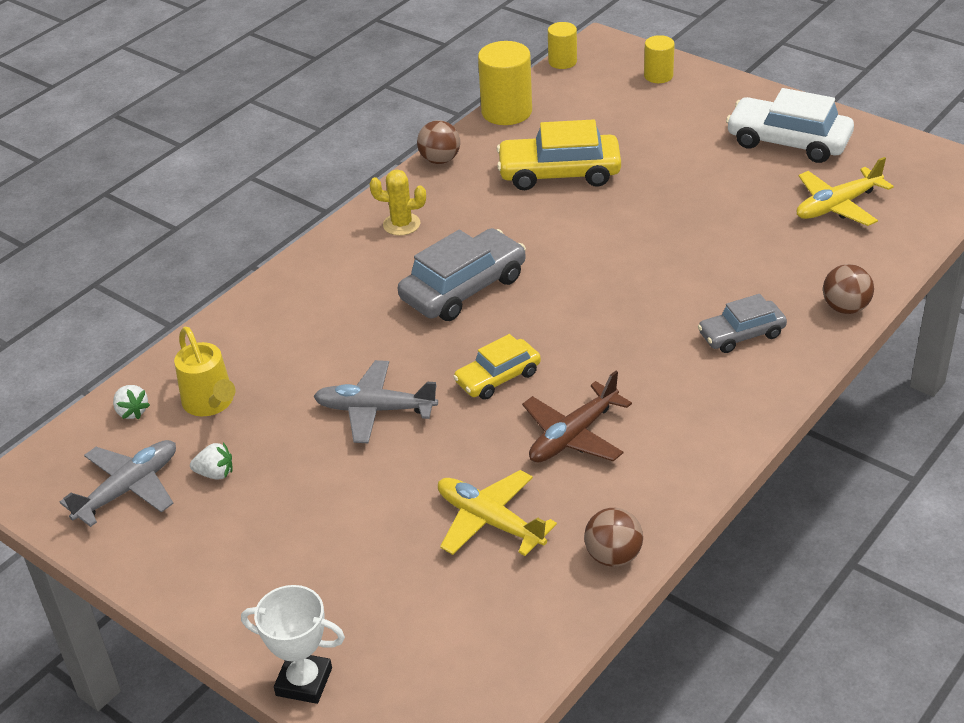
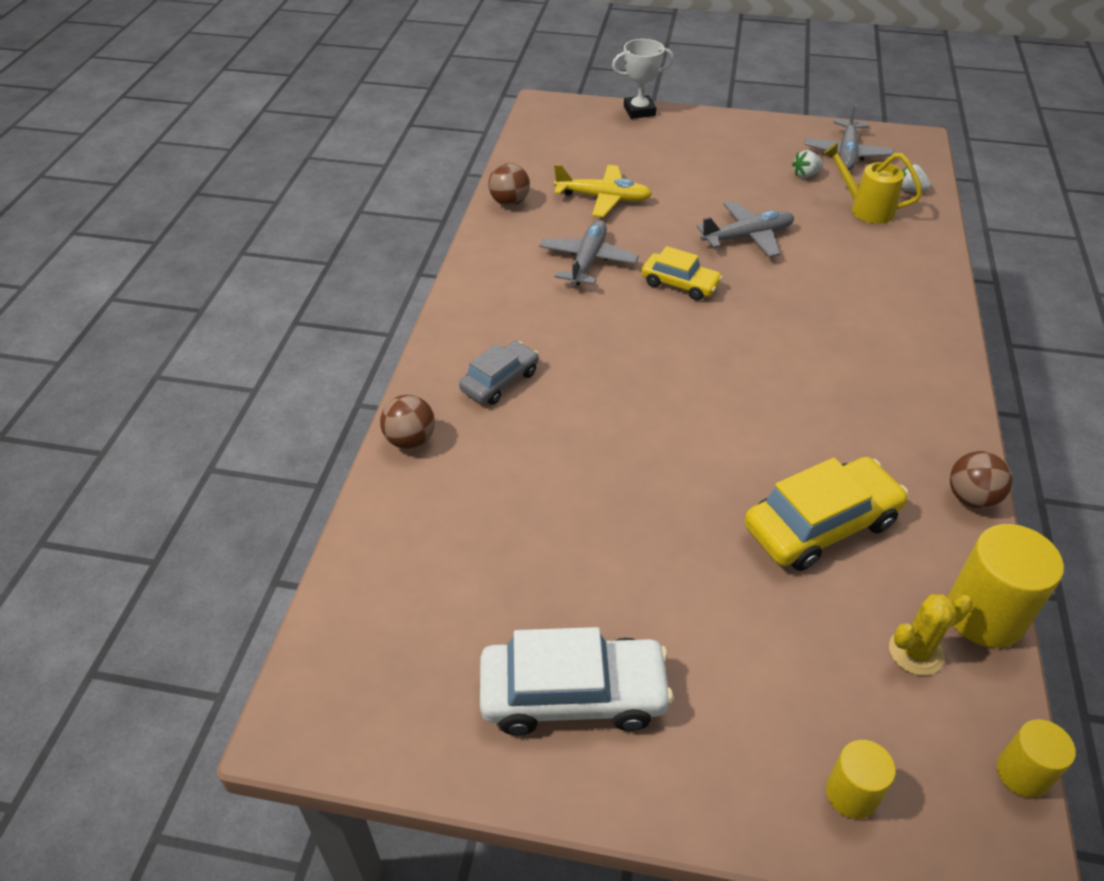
camera: 150 degrees right, 5 degrees up
yellow cactus [369,169,426,236] -> yellow cactus moved to [889,594,973,675]
grey car [398,228,526,321] -> none
yellow car [453,334,541,400] -> yellow car turned 90 degrees clockwise [641,246,723,301]
brown plane [522,371,632,463] -> grey plane [539,220,639,286]
yellow plane [797,157,894,226] -> none

